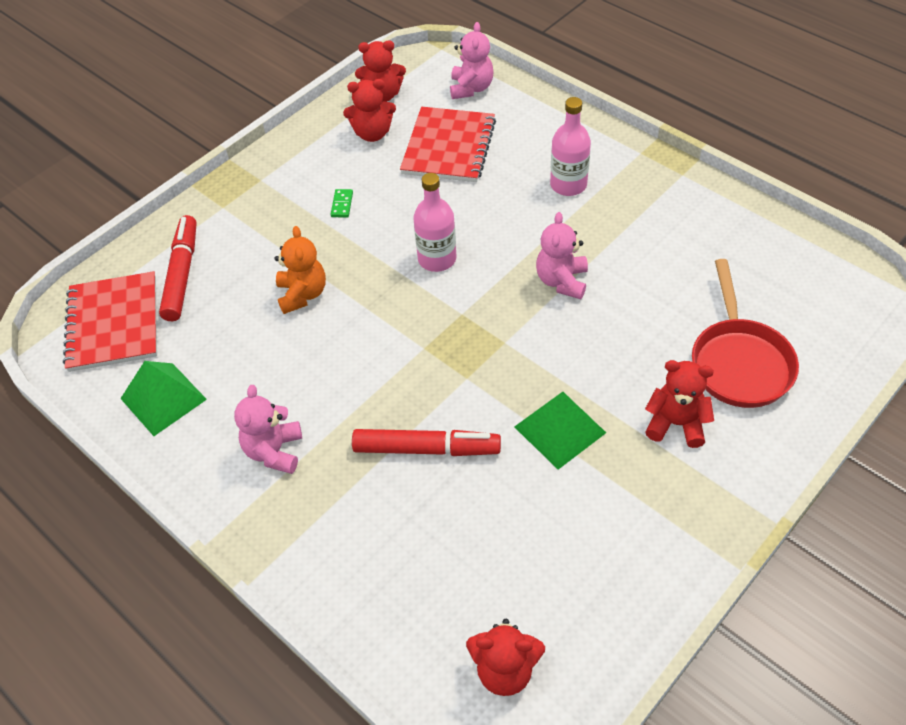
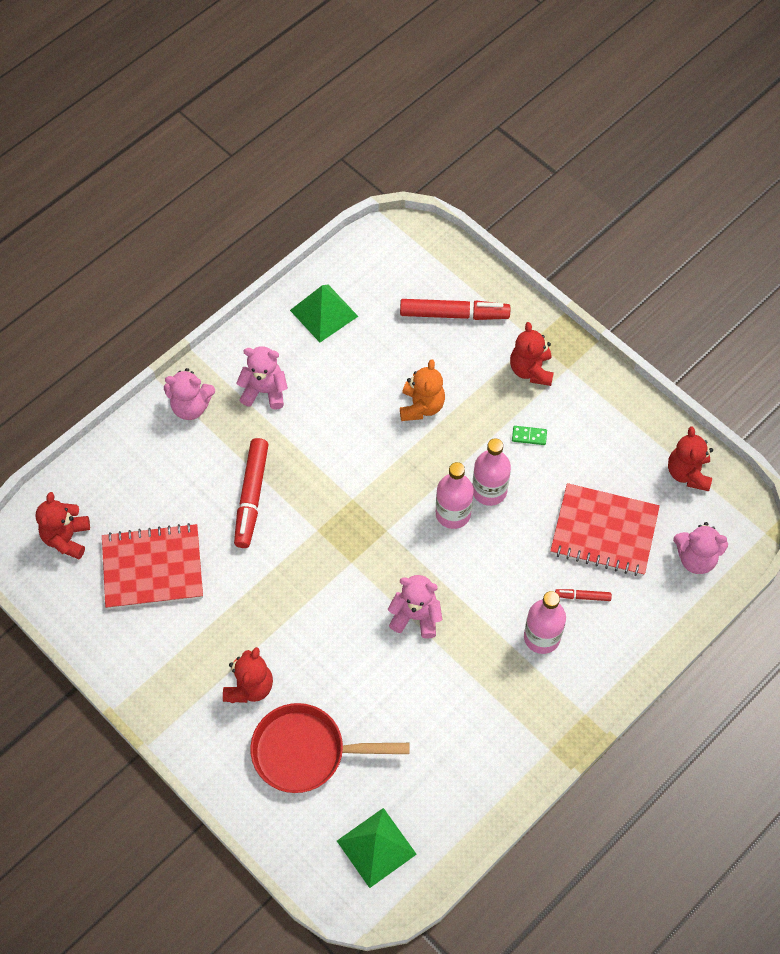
camera: 90 degrees right, 10 degrees up
red notebook [63,271,157,372] -> red notebook moved to [102,523,203,609]
orange teddy bear [274,226,326,314] -> orange teddy bear turned 75 degrees counterclockwise [400,359,445,421]
red teddy bear [343,79,396,142] -> red teddy bear moved to [510,322,554,386]
green pyramid [514,392,606,470] -> green pyramid moved to [337,808,417,888]
none -> pink teddy bear [164,368,215,420]
none -> pink bottle [472,438,511,506]
none -> red marker [555,589,612,601]

